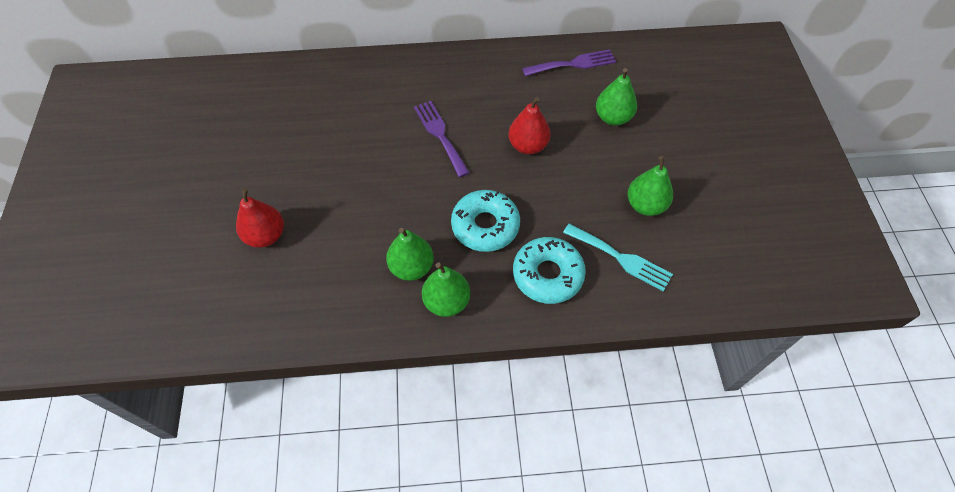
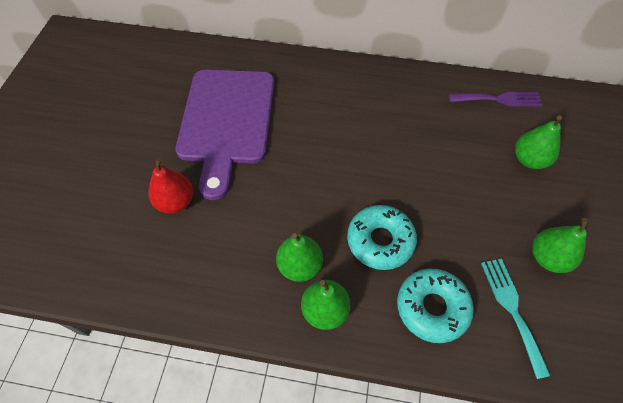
camera: 15 degrees right, 0 degrees up
purple fork [414,101,470,177] -> none
red pear [509,97,550,154] -> none
turquoise fork [563,224,673,291] -> turquoise fork turned 150 degrees counterclockwise [481,258,551,379]
none -> purple cutting board [175,70,274,200]

